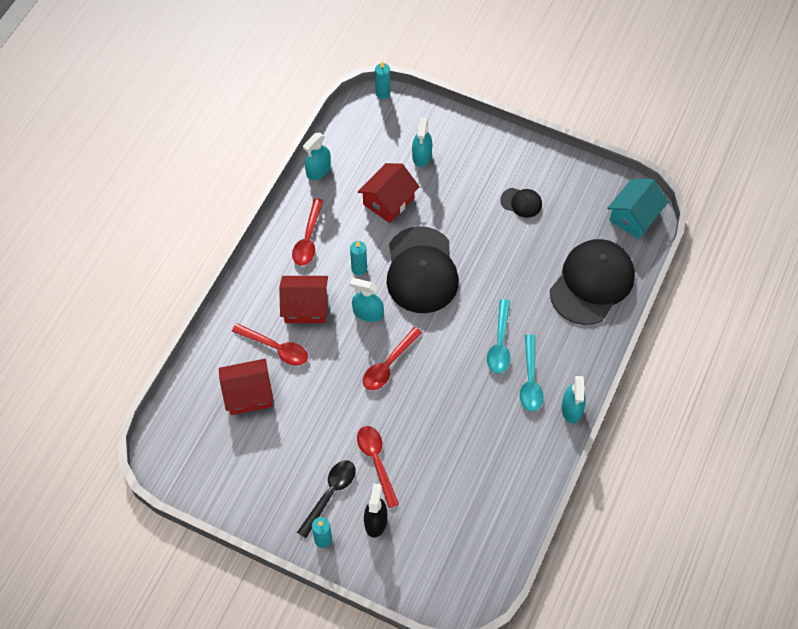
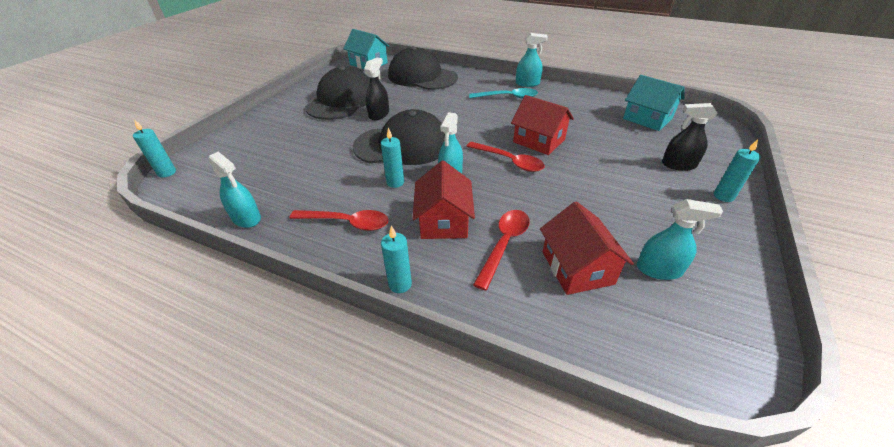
camera: 90 degrees left, 20 degrees down
black spoon [297,460,356,538] -> none
red spoon [357,426,399,508] -> none
red house [358,163,420,223] -> red house moved to [511,95,574,155]
turquoise spray bottle [412,117,432,167] -> turquoise spray bottle moved to [637,199,723,280]
turquoise spoon [487,299,510,373] -> none
black cap [500,188,542,218] -> black cap [305,66,370,120], size x2.24
none -> black spray bottle [364,58,389,120]
none -> turquoise candle [381,226,412,293]
none -> turquoise house [623,75,685,131]

